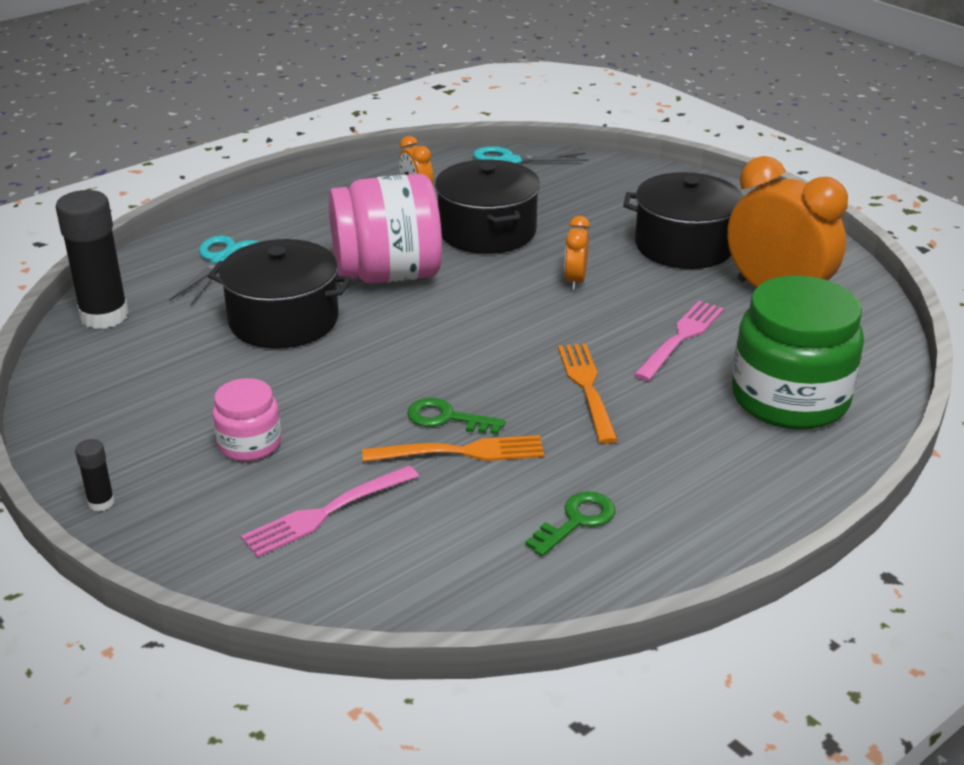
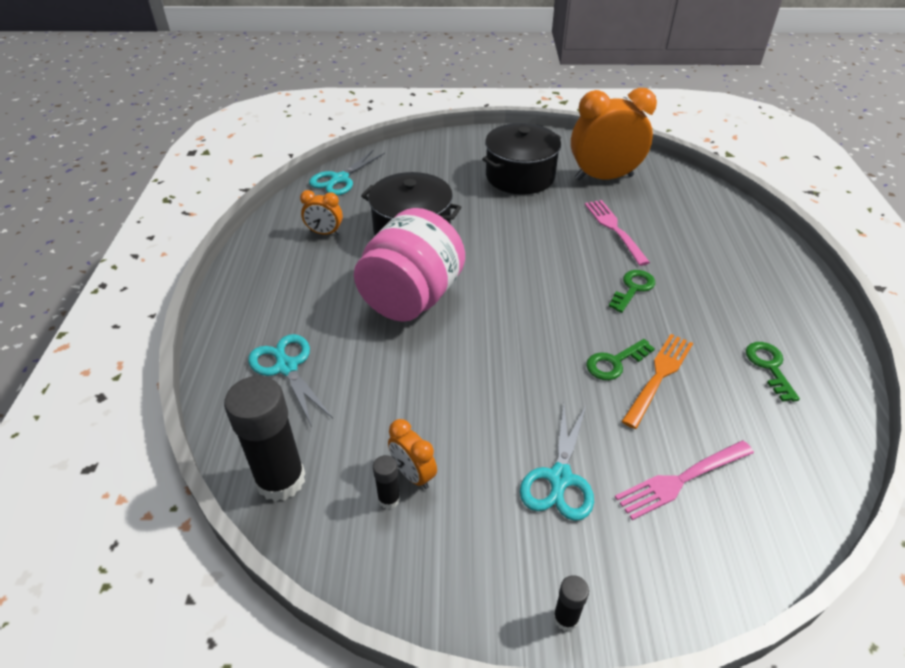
camera: 50 degrees left, 10 degrees up
black pot [208,239,351,349] -> none
pink jar [212,378,281,461] -> turquoise scissors [520,404,594,521]
pink fork [241,465,419,557] -> pink fork turned 60 degrees clockwise [615,441,754,520]
orange fork [558,343,618,444] -> green key [609,270,655,313]
orange clock [564,216,590,290] -> orange clock moved to [388,419,437,489]
green jar [732,276,864,430] -> none
none -> black glue stick [373,455,400,509]

